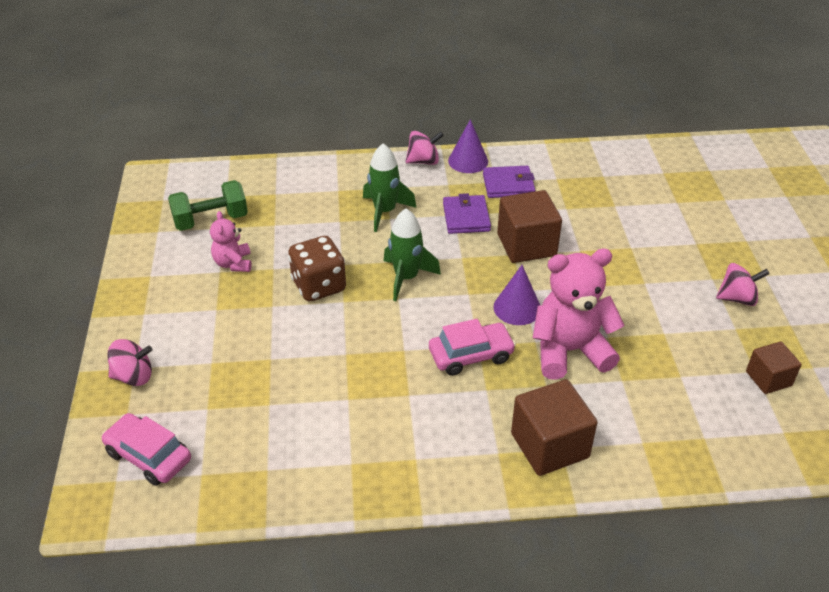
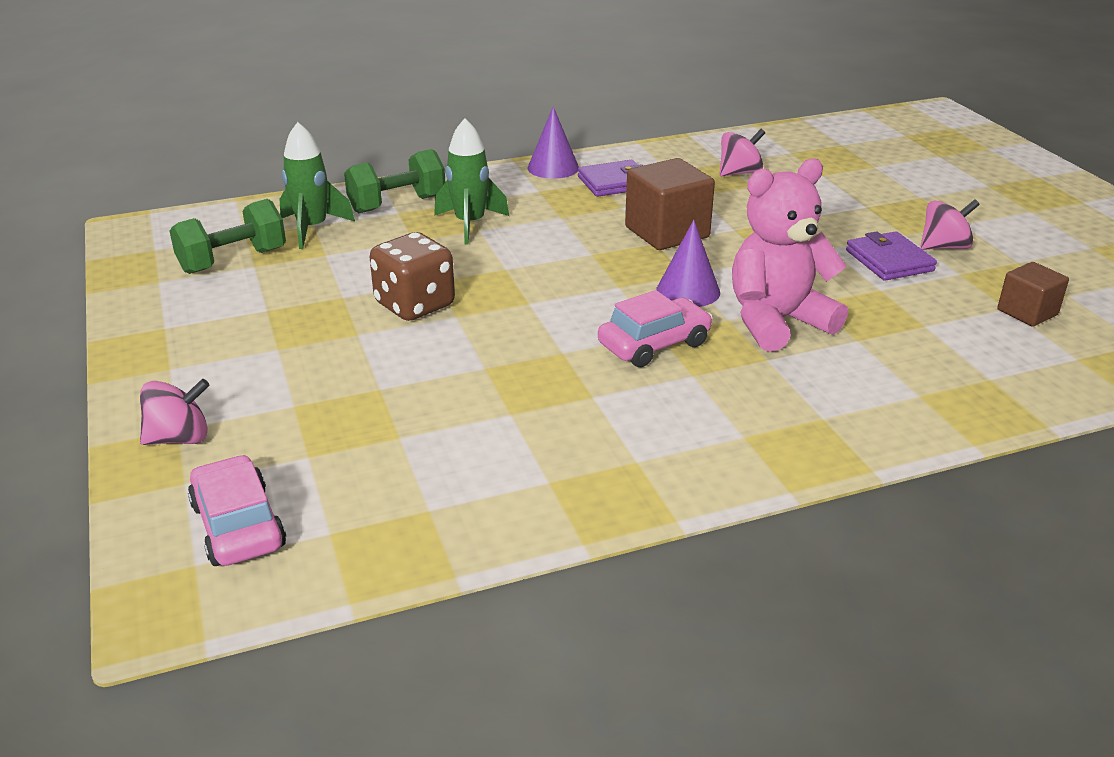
camera: 15 degrees left, 10 degrees down
pink car [101,413,191,486] -> pink car turned 45 degrees clockwise [188,455,286,566]
pink teddy bear [210,211,252,272] -> none
green rocket [384,209,441,301] -> green rocket moved to [280,122,355,249]
pink spinning top [405,131,444,165] -> pink spinning top moved to [720,129,765,176]
purple wallet [443,193,491,234] -> purple wallet moved to [846,231,937,281]
brown cube [511,379,598,476] -> none
none -> green dumbbell [344,149,445,213]

